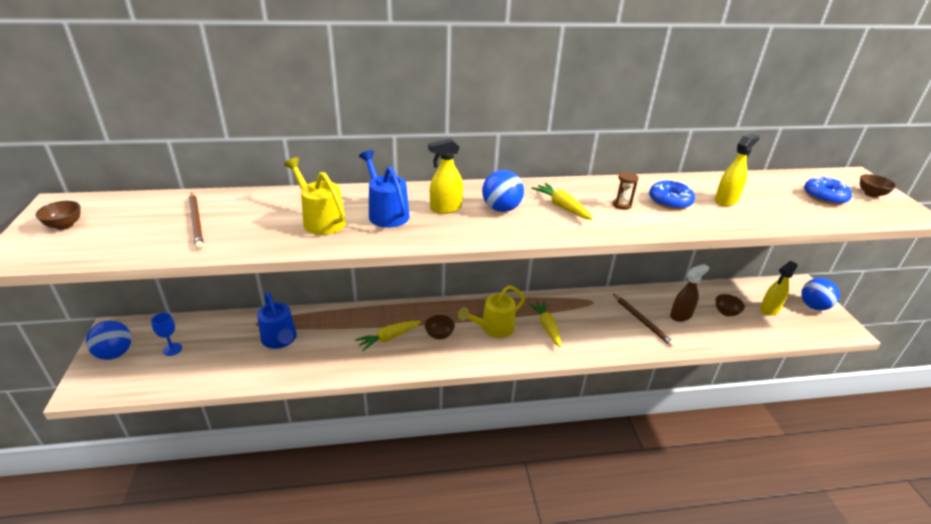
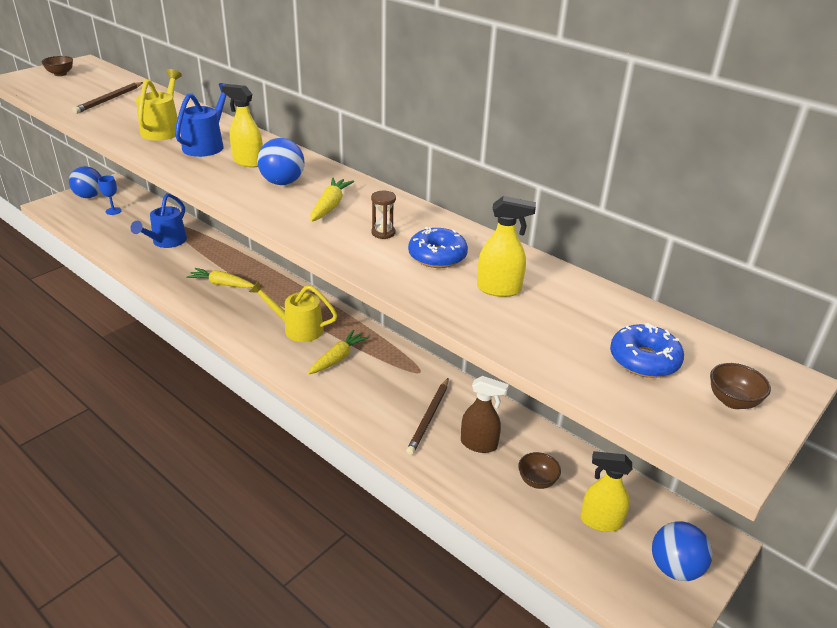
camera: 50 degrees right, 0 degrees up
brown bowl [425,315,455,339] -> none

